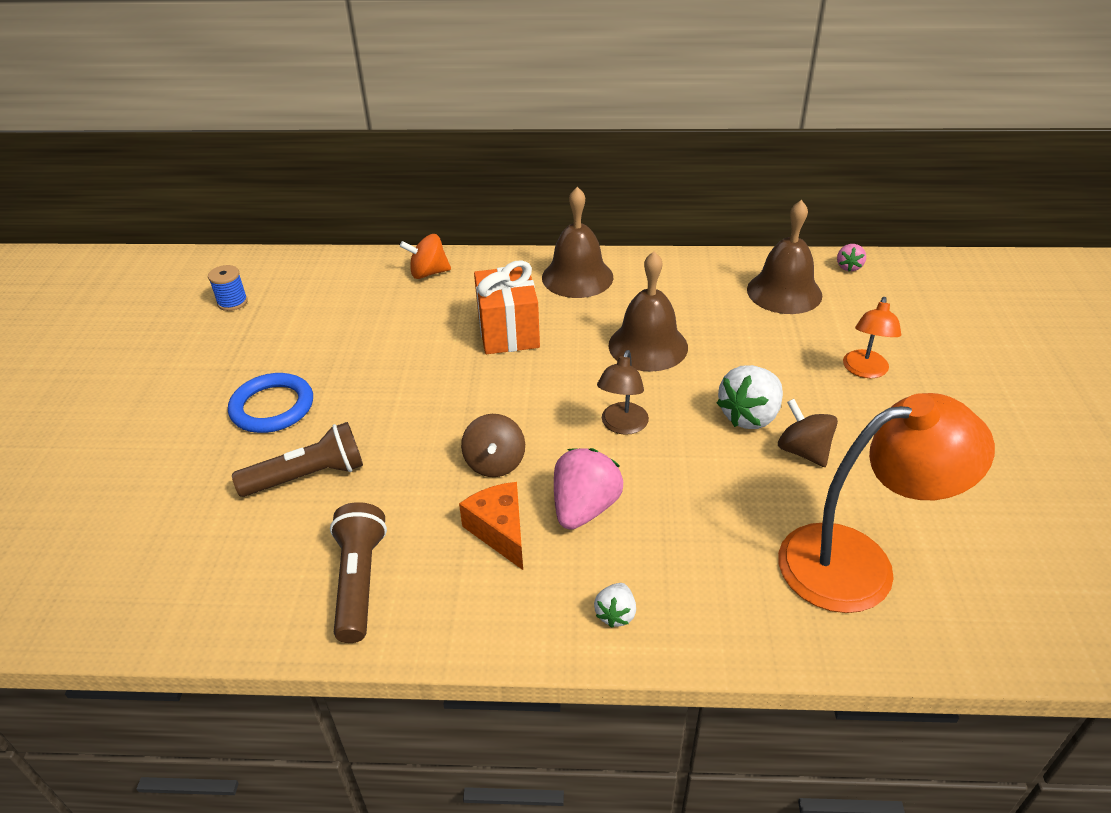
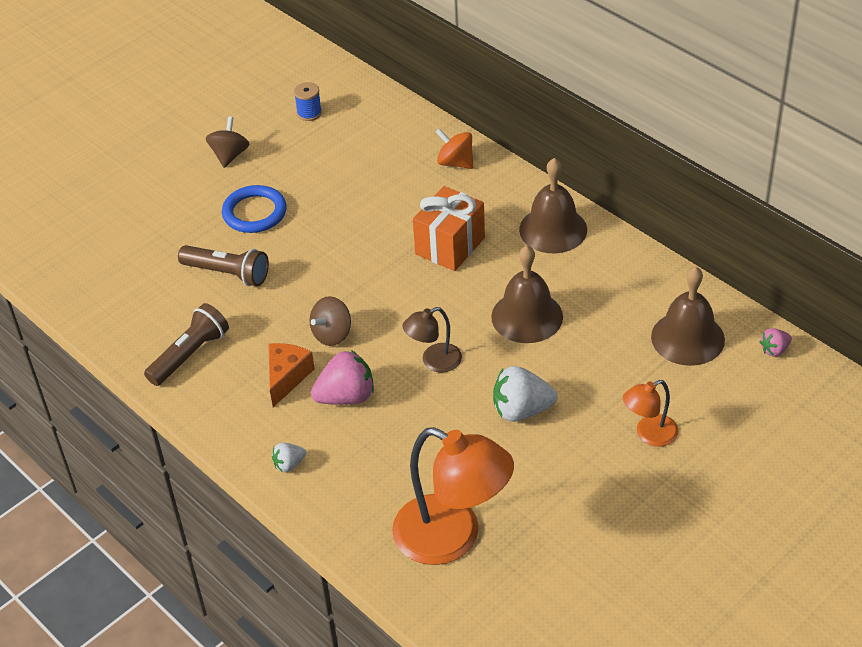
camera: 45 degrees right, 5 degrees up
brown spinning top [778,399,838,467] -> brown spinning top moved to [206,116,250,168]

